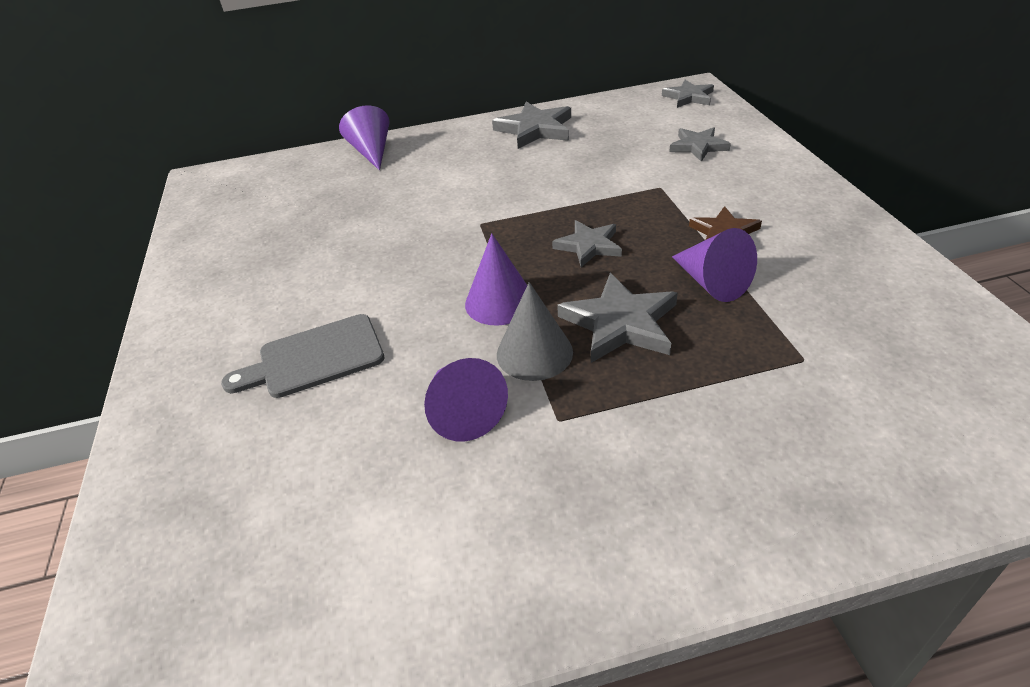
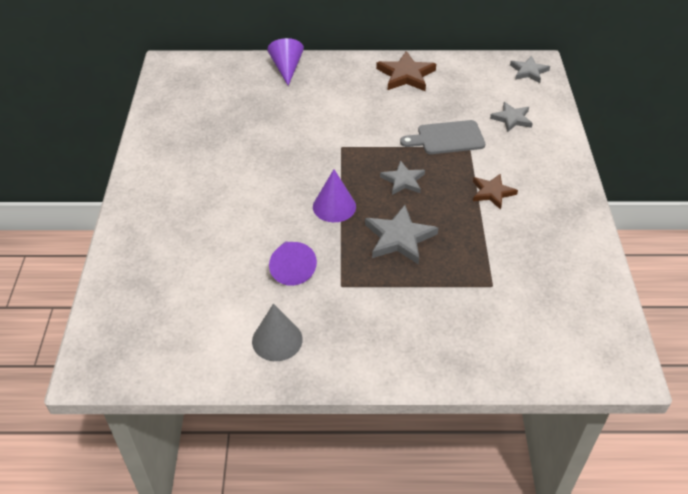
camera: 10 degrees right, 5 degrees up
grey cutting board [221,314,384,398] -> grey cutting board moved to [400,120,485,154]
grey star [492,102,571,149] -> brown star [376,51,436,91]
grey cone [497,282,573,381] -> grey cone moved to [252,304,303,361]
purple cone [672,228,757,302] -> none

